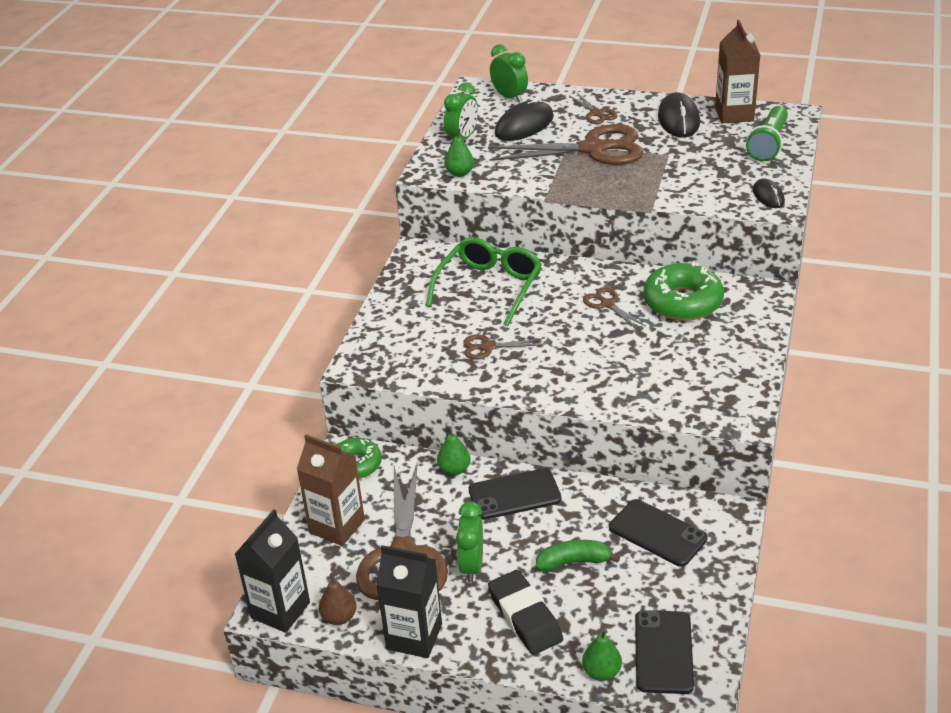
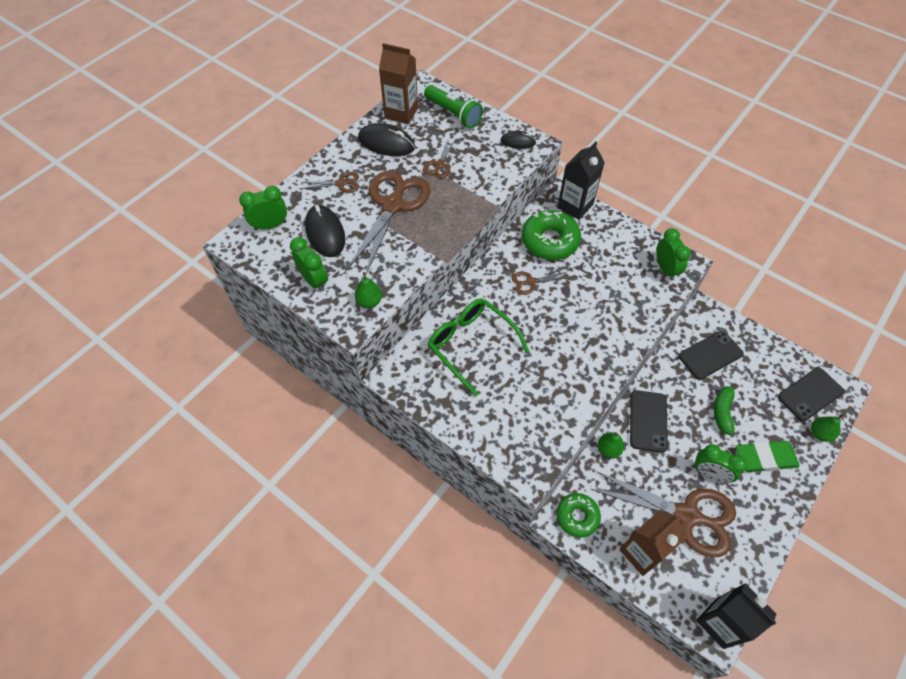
camera: 70 degrees left, 20 degrees up
brown pear [319,573,357,625] -> none
black carton [376,545,442,658] -> black carton moved to [557,141,605,220]
brown scissors [463,335,541,359] -> brown scissors moved to [423,138,456,178]
black eraser [488,570,563,655] -> green eraser [736,441,800,472]
black phone [635,610,694,694] -> black phone turned 60 degrees counterclockwise [778,368,844,422]
none -> green clock [656,228,691,281]

